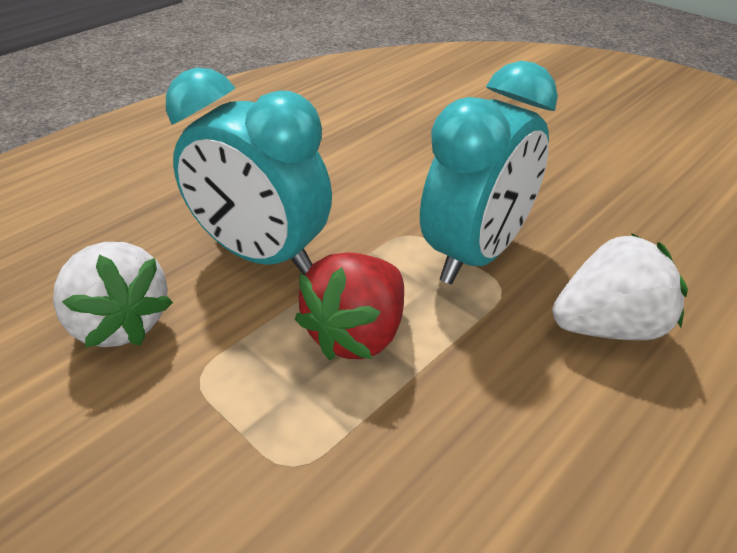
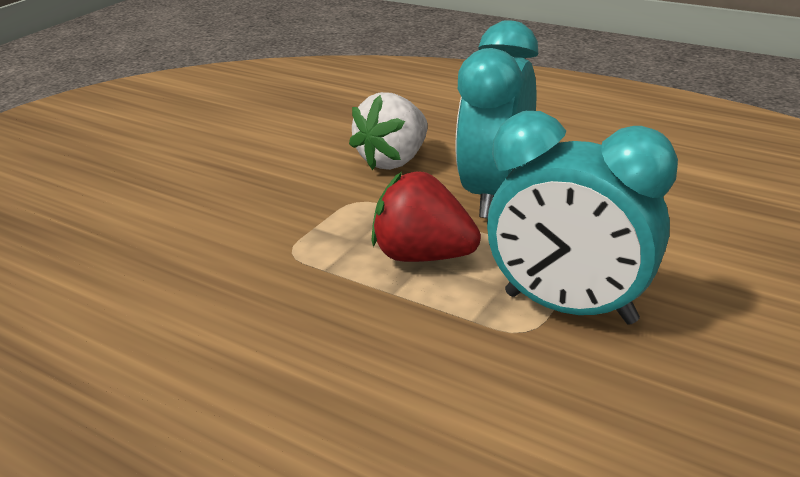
camera: 80 degrees right, 10 degrees down
white strawberry [552,233,688,340] -> none

